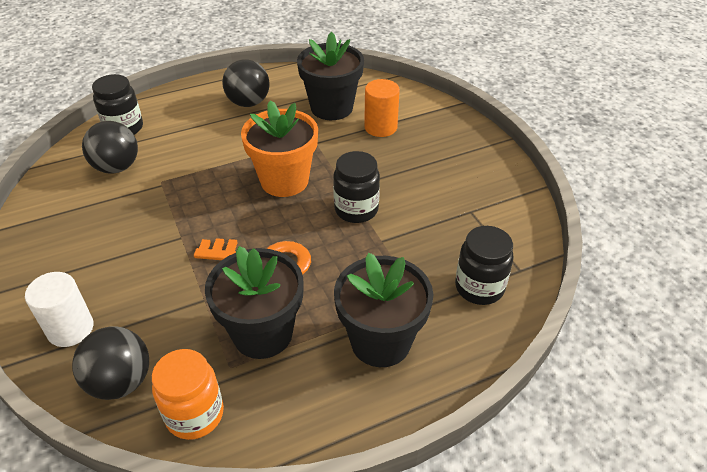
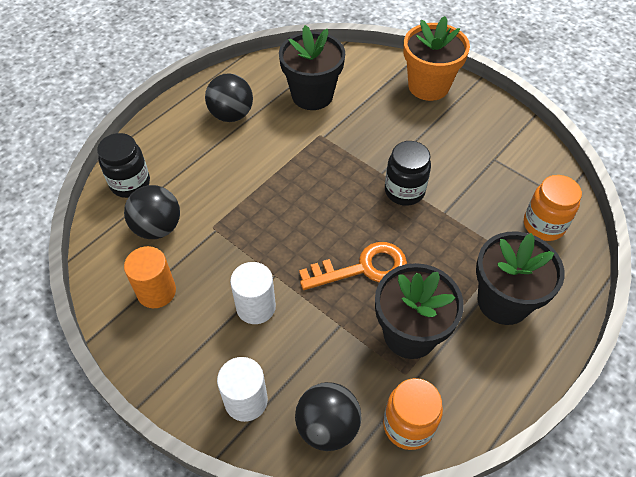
camera: 25 degrees left, 10 degrees up
orange flower pot [241,100,318,197] -> orange flower pot moved to [403,16,470,101]
orange cylinder [364,79,400,137] -> orange cylinder moved to [124,246,176,308]
black jar [455,226,514,305] -> orange jar [524,175,582,241]
none -> white cylinder [230,262,276,324]

